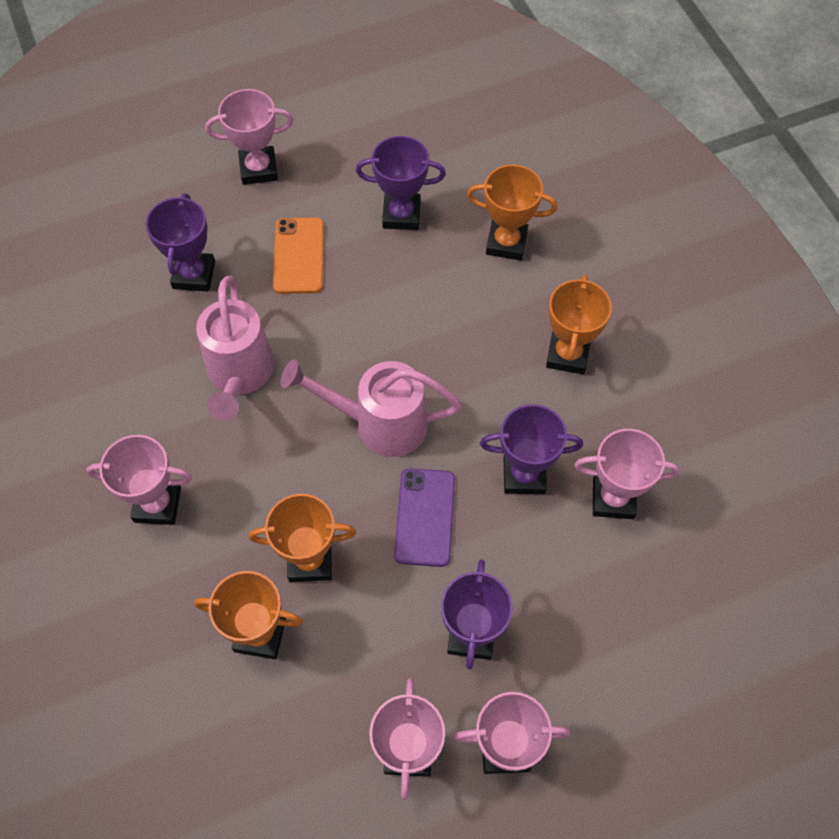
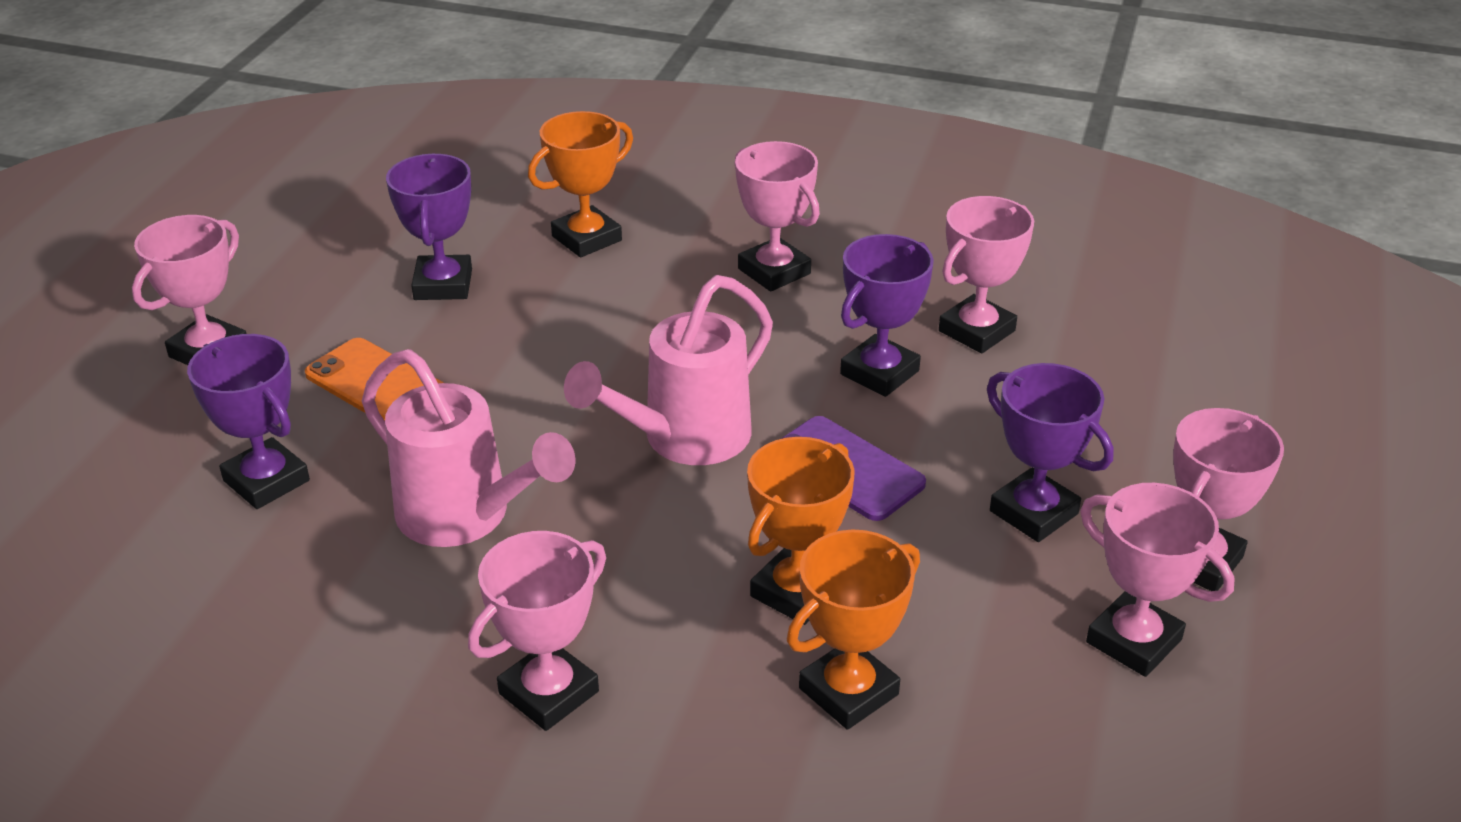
camera: 50 degrees left, 25 degrees down
purple trophy [356,136,446,230] -> purple trophy turned 45 degrees counterclockwise [386,154,472,300]
orange trophy [546,274,612,374] -> pink trophy [734,141,820,292]

